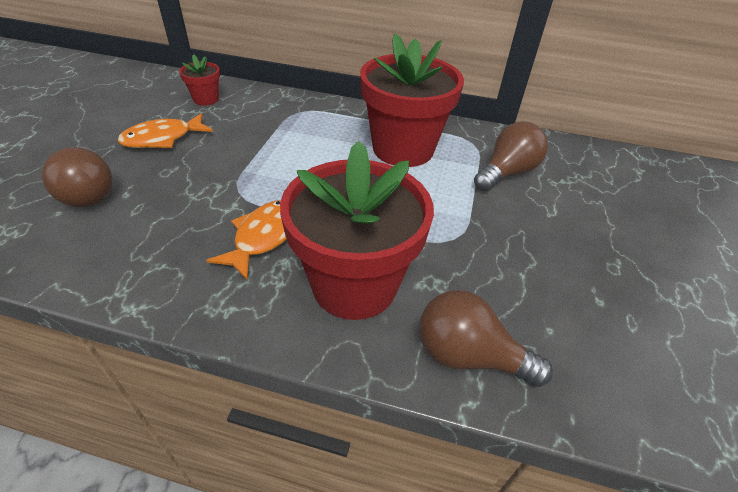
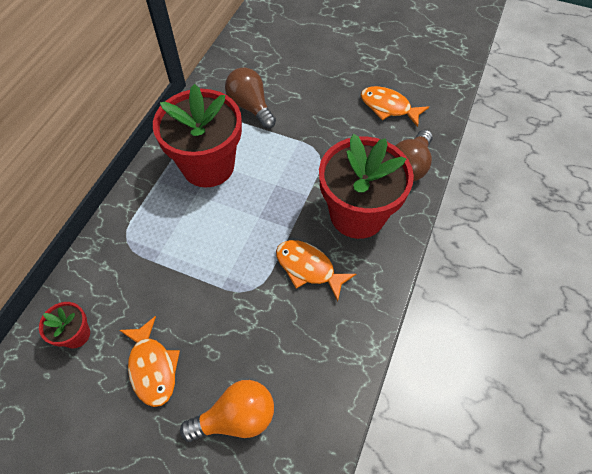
camera: 80 degrees left, 15 degrees up
brown light bulb [42,147,112,207] -> orange light bulb [180,380,274,442]
none -> orange fish [361,86,429,127]

